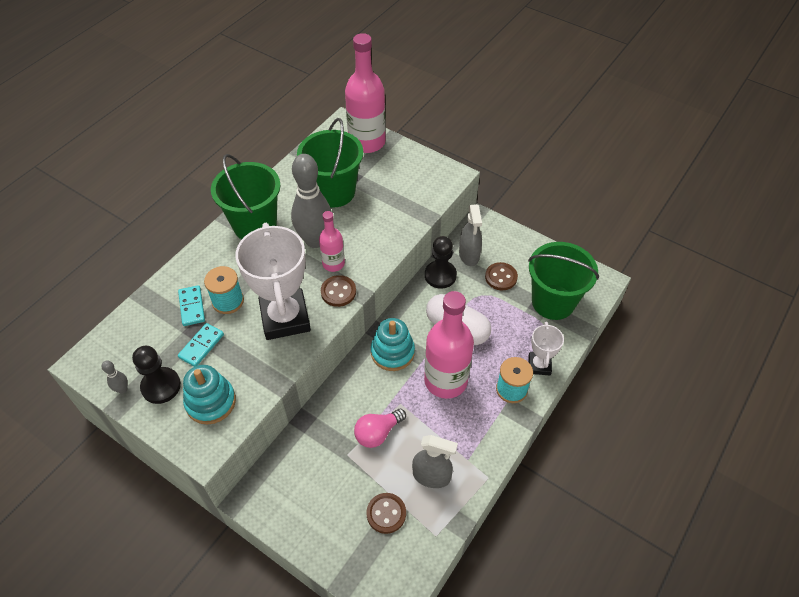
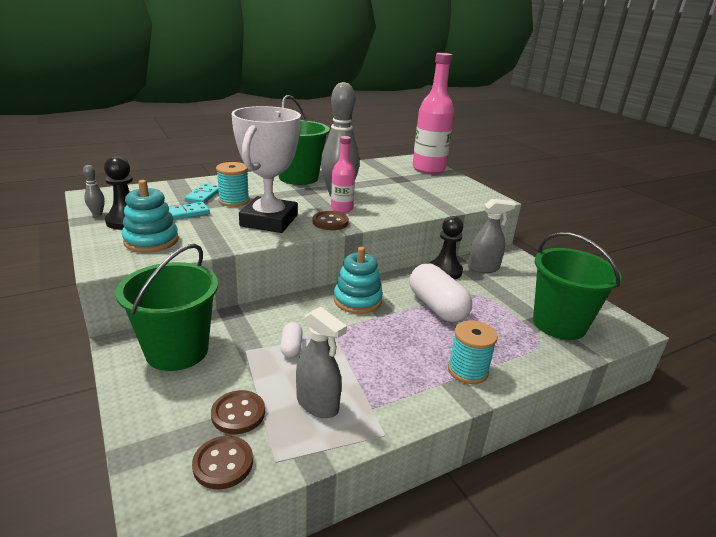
camera: 25 degrees right, 25 degrees down
green bucket [297,118,363,207] -> green bucket moved to [115,244,218,371]
pink light bulb [354,409,406,448] -> white capsule [280,322,303,358]
pink bottle [424,291,474,399] -> none
grey spray bottle [459,204,482,266] -> grey spray bottle turned 120 degrees counterclockwise [468,199,516,273]
brown button [485,262,518,290] -> brown button moved to [192,436,253,489]
white trophy [529,321,564,376] -> none

